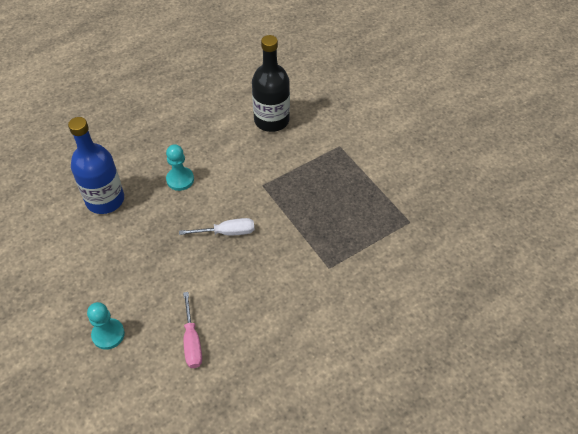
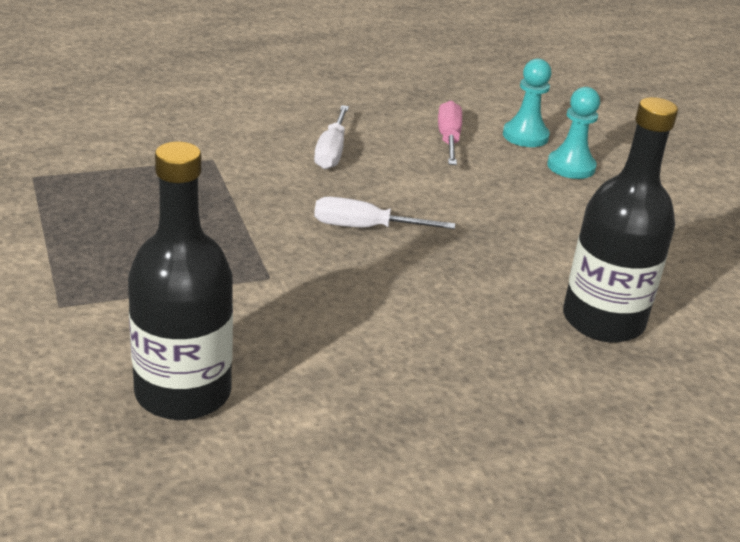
camera: 170 degrees left, 20 degrees down
blue bottle [68,117,124,214] -> black bottle [563,97,678,343]
turquoise pawn [166,144,194,191] -> turquoise pawn moved to [503,58,551,147]
none -> white screwdriver [314,105,349,169]

